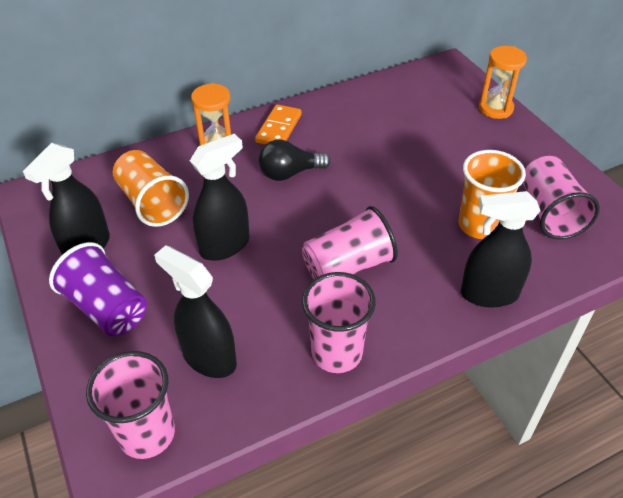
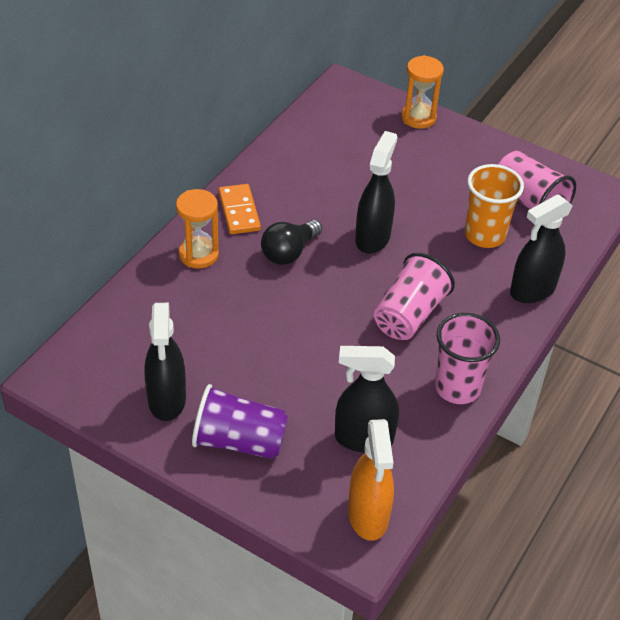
camera: 35 degrees left, 0 degrees up
pink cup [86,351,175,459] -> orange spray bottle [348,419,394,541]
orange cup [113,150,189,227] -> none
black spray bottle [190,134,250,261] -> black spray bottle moved to [355,131,397,254]

